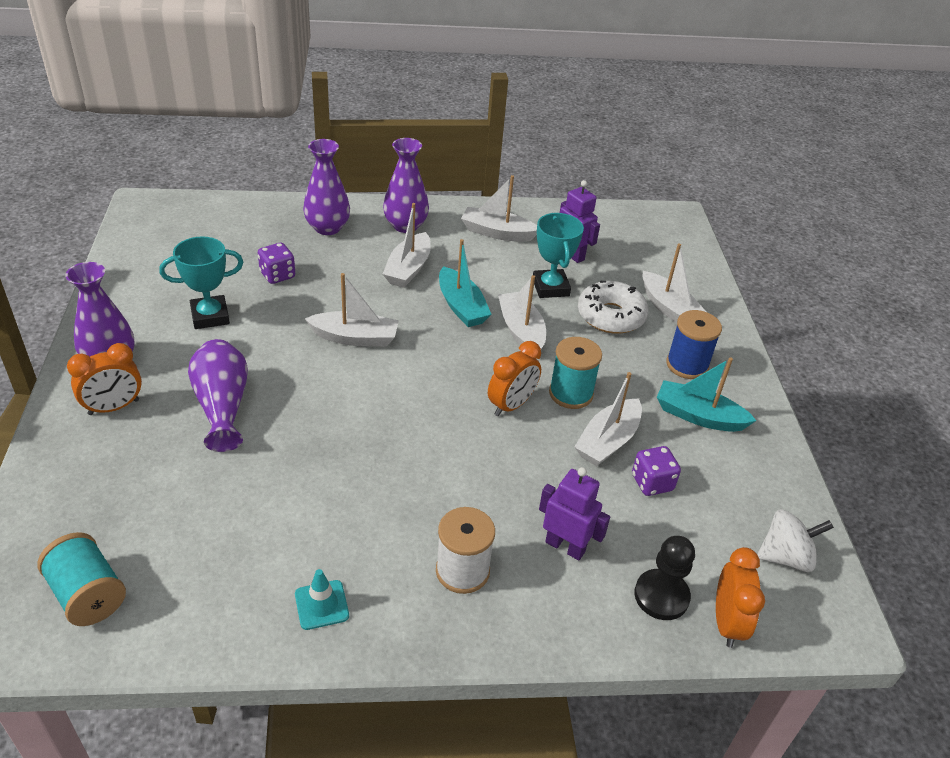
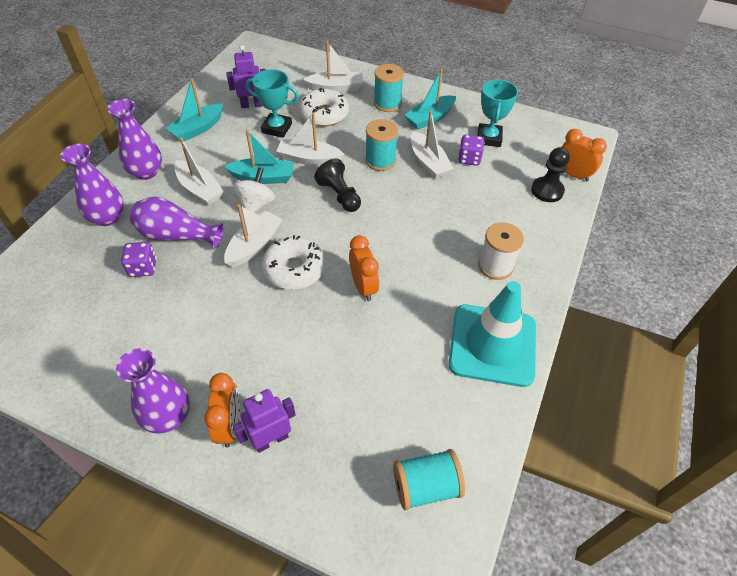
camera: 60 degrees left, 10 degrees up
turquoise trophy [159,236,243,329] -> turquoise trophy moved to [477,79,518,147]
purple vase [188,339,248,452] -> purple vase moved to [130,196,224,249]
turquoise traffic cone [295,569,349,630] -> turquoise traffic cone [449,281,536,387], size x2.47
white boat [461,175,537,242] -> turquoise boat [166,78,223,141]
orange clock [488,341,541,416] -> orange clock moved to [349,235,379,301]
purple robot [539,467,610,560] -> purple robot moved to [233,389,296,453]
blue spool [666,310,722,379] -> turquoise spool [374,64,404,112]
white spinning top [757,509,834,572] -> white spinning top moved to [233,167,275,213]
none -> white donut [262,235,325,290]
none -> black pawn [314,158,361,212]

